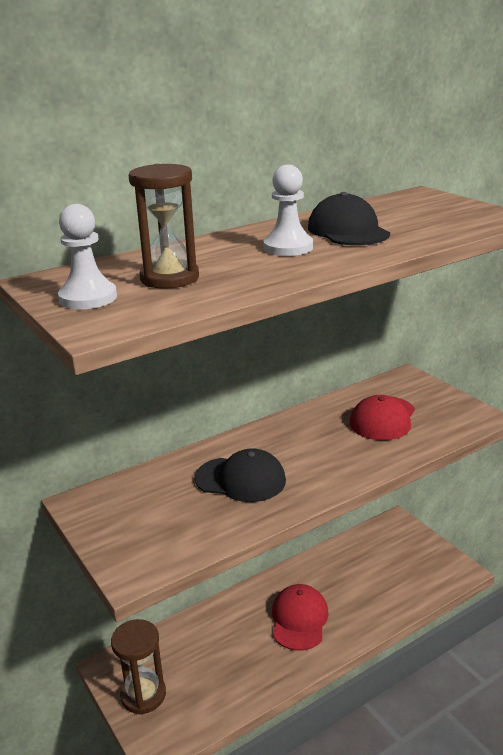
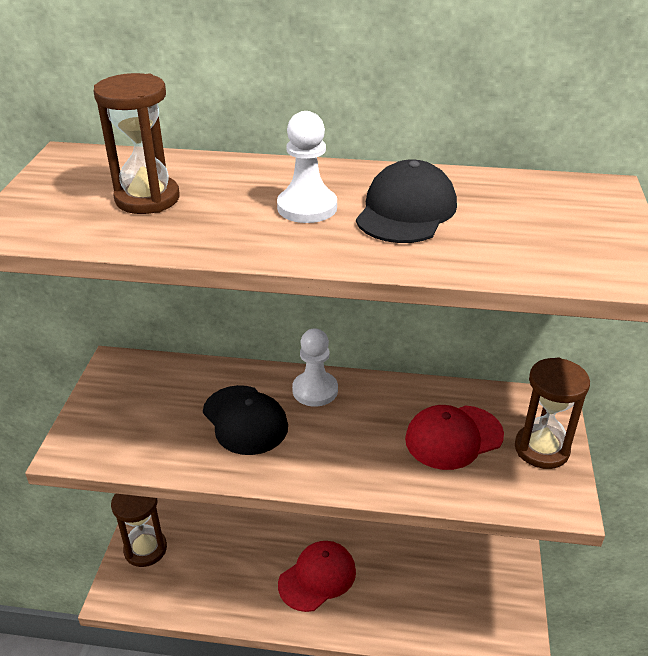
camera: 40 degrees right, 10 degrees up
white pawn [58,204,117,309] -> white pawn moved to [292,329,338,407]
none -> brown hourglass [515,357,590,469]

